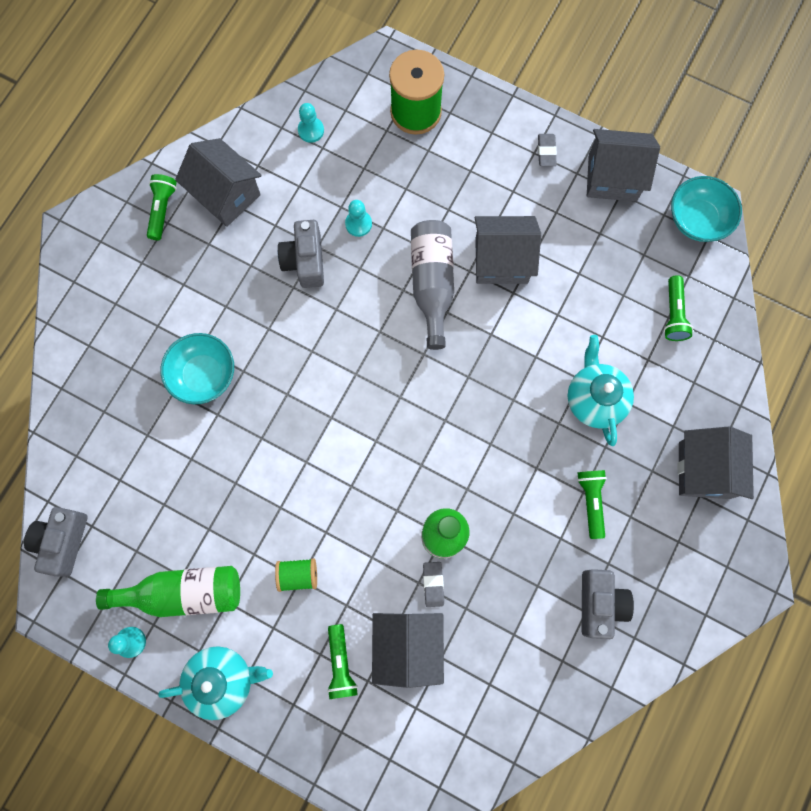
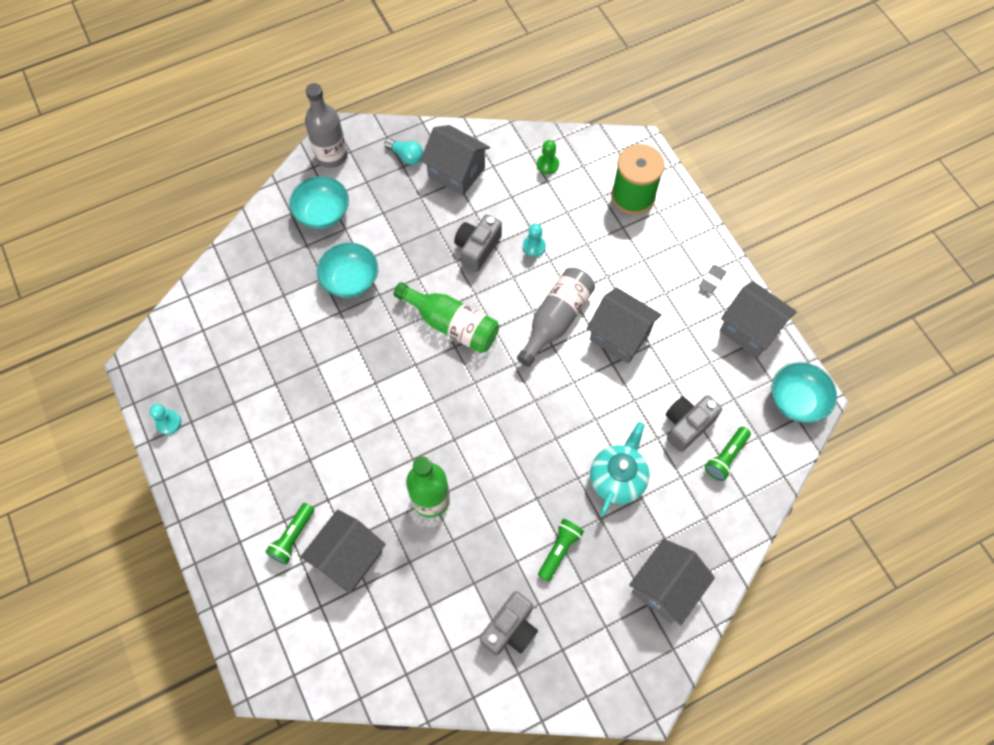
camera: 35 degrees right, 10 degrees down
grey camera [24,507,87,577] -> grey camera moved to [665,395,722,452]
green bottle [96,566,240,617] -> green bottle moved to [393,282,499,353]
green flashlight [147,174,177,240] -> turquoise light bulb [384,138,423,165]
turquoise teapot [158,646,273,720] -> none
grey house [175,138,262,227] -> grey house turned 45 degrees counterclockwise [420,125,490,196]
green spool [275,558,317,592] -> none
turquoise pawn [298,103,324,143] -> green pawn [537,140,559,174]
grey eraser [423,562,444,607] -> none
none -> turquoise bowl [289,176,349,229]
none -> grey bottle [305,83,348,168]

